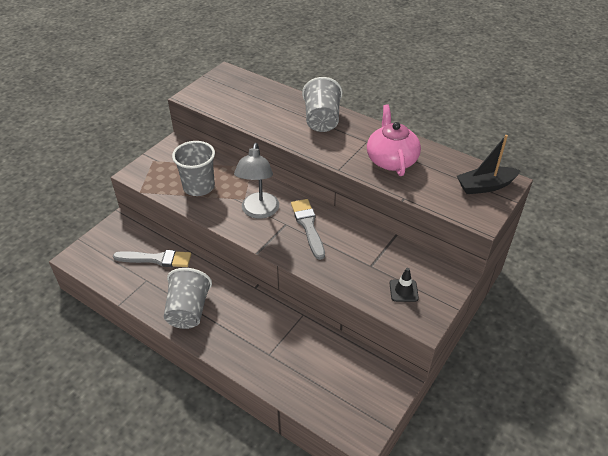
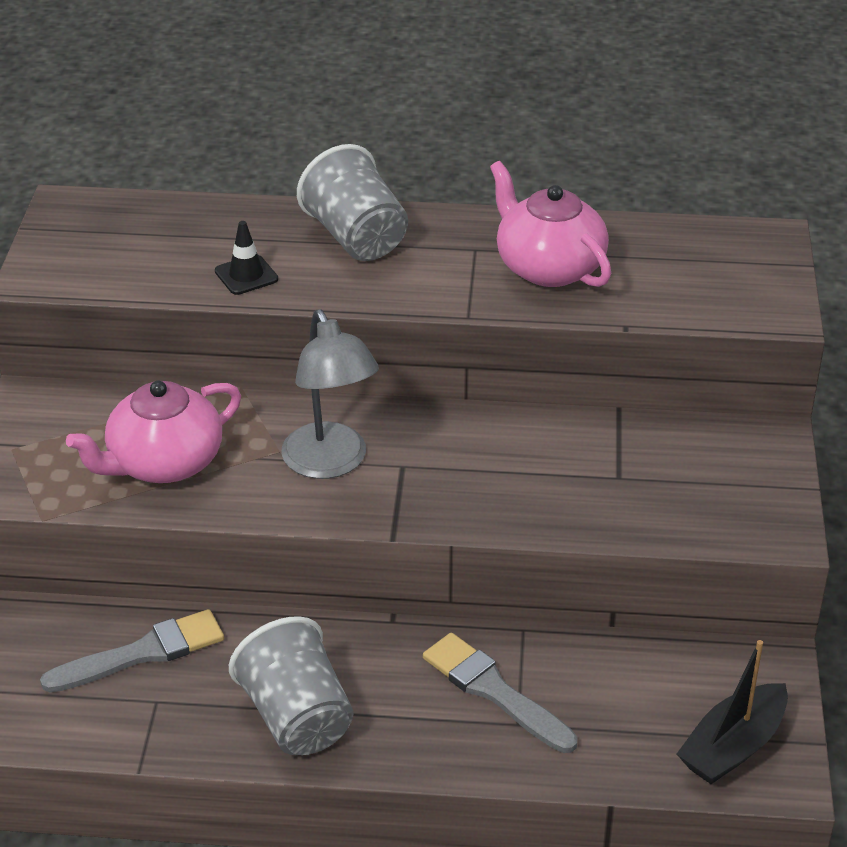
camera: 30 degrees left, 5 degrees down
grey cup [172,141,215,196] -> pink teapot [66,381,241,483]
grey brush [291,199,325,260] -> grey brush moved to [423,633,577,753]
black traffic cone [390,268,419,302] -> black traffic cone moved to [215,221,278,295]
black boat [457,135,521,194] -> black boat moved to [677,640,788,784]

